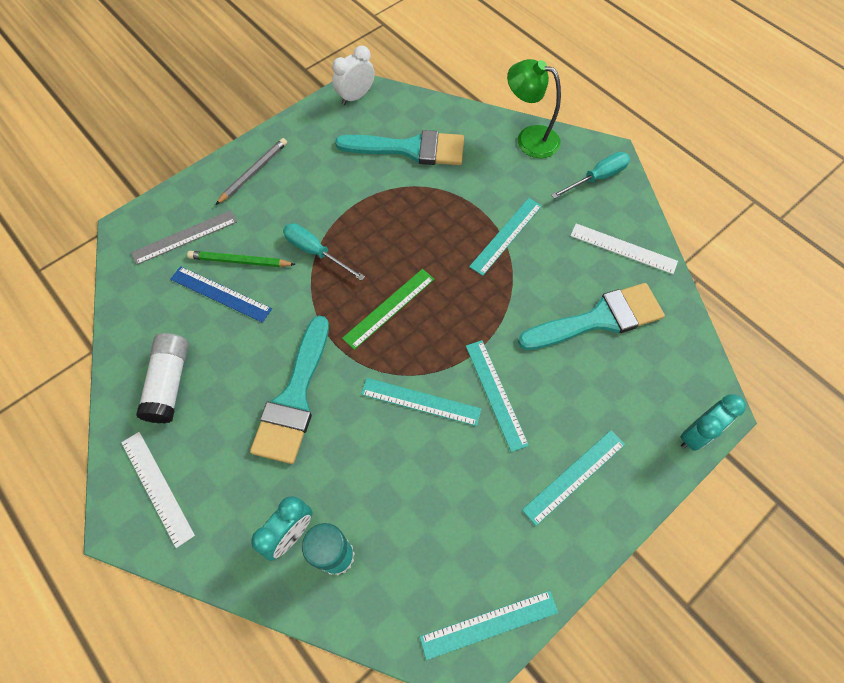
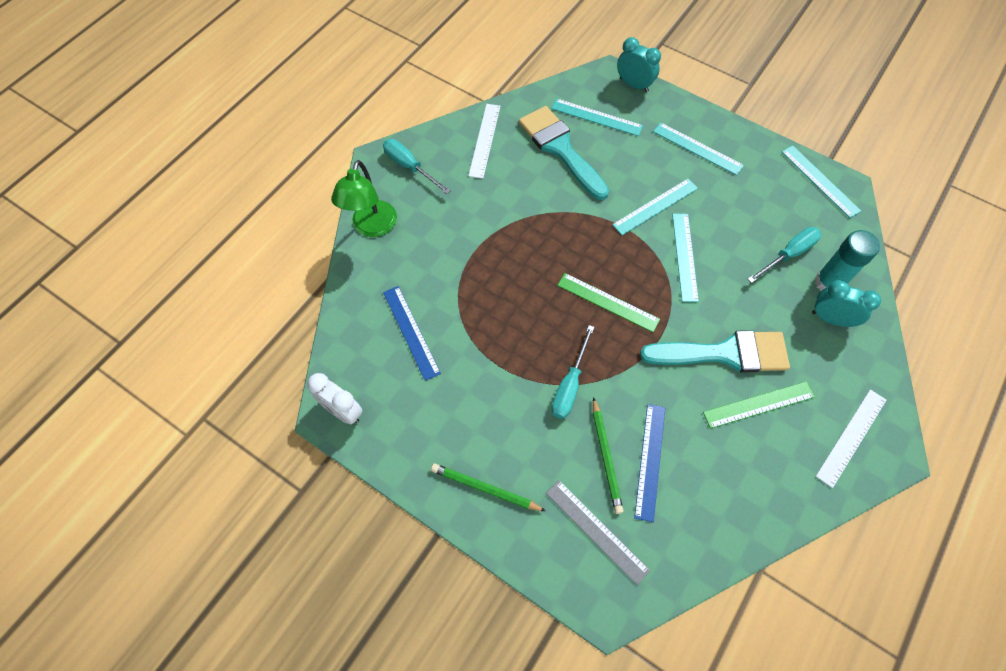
camera: 105 degrees left, 0 degrees up
white glue stick [136,333,189,423] -> none
grey pencil [216,138,287,205] -> green pencil [431,464,546,511]
turquoise brush [335,130,464,165] -> blue ruler [383,286,441,381]
turquoise ruler [469,198,542,276] -> turquoise ruler moved to [551,98,643,136]
none -> green ruler [703,381,815,429]
none -> turquoise screwdriver [748,227,821,283]

